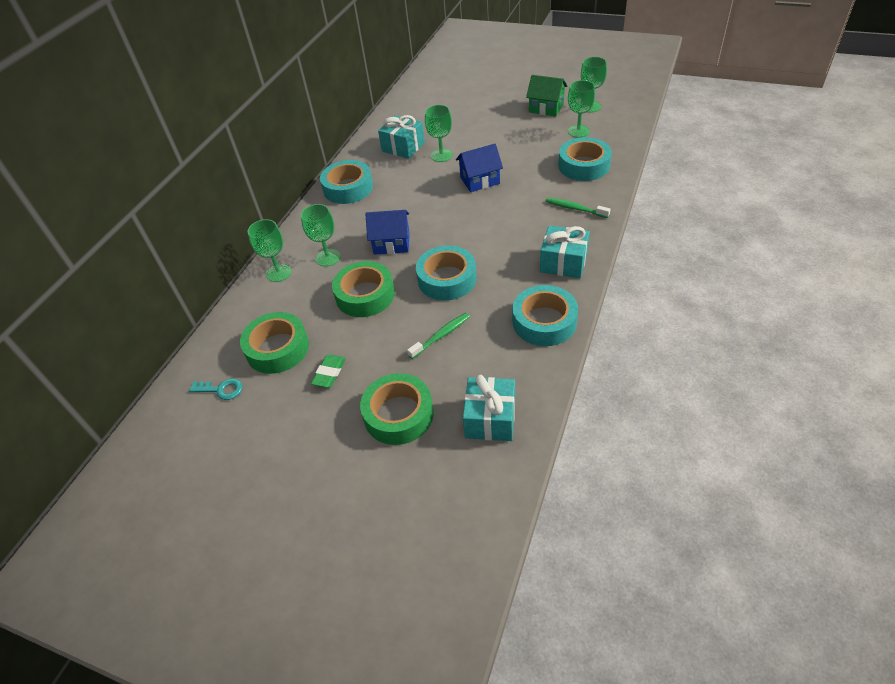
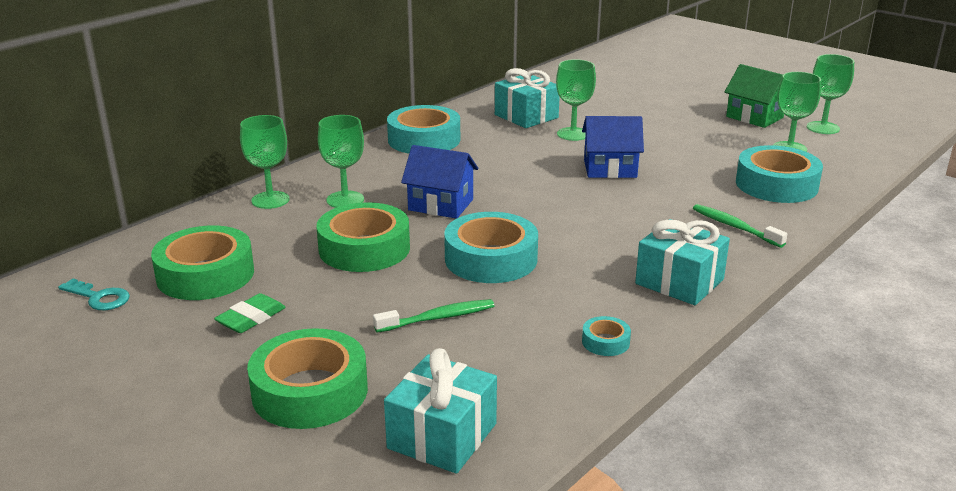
camera: 15 degrees right, 20 degrees down
turquoise tape [512,285,578,346] -> turquoise tape [582,316,631,356], size x0.45

